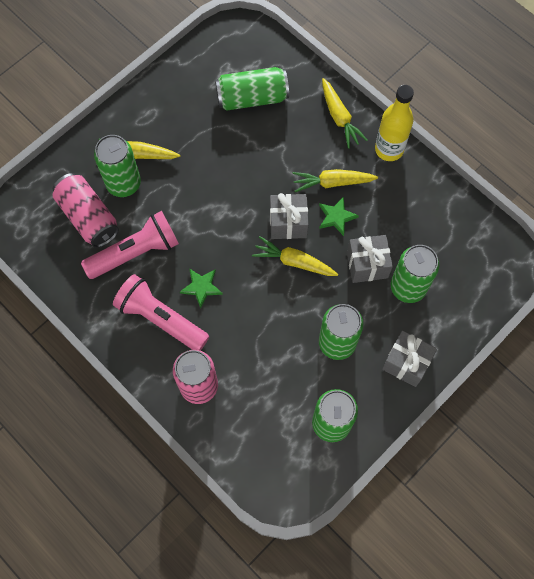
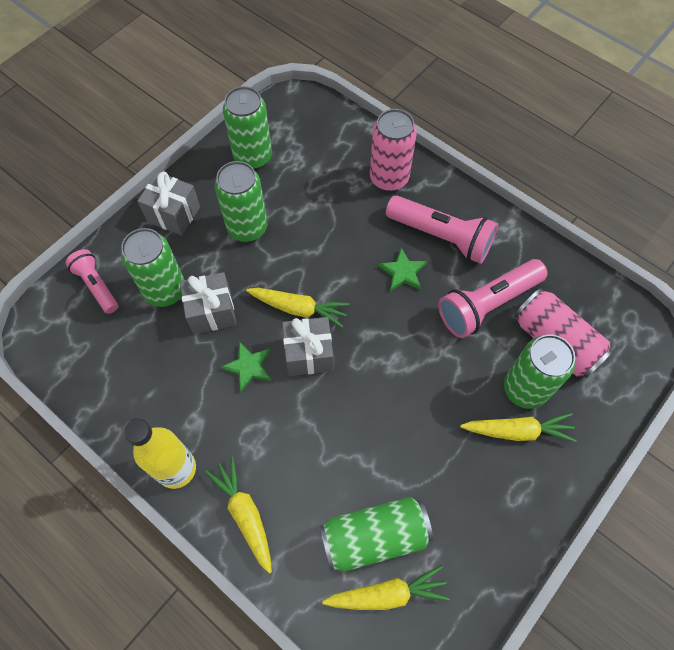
camera: 175 degrees right, 5 degrees down
yellow carrot [293,169,378,192] -> yellow carrot moved to [322,565,450,610]
none -> pink flashlight [66,249,118,314]

